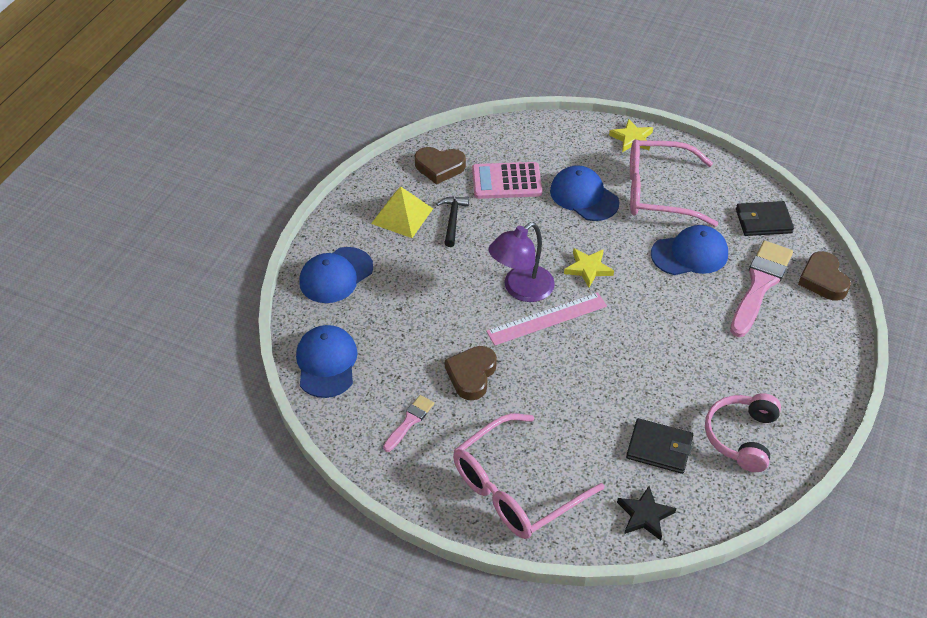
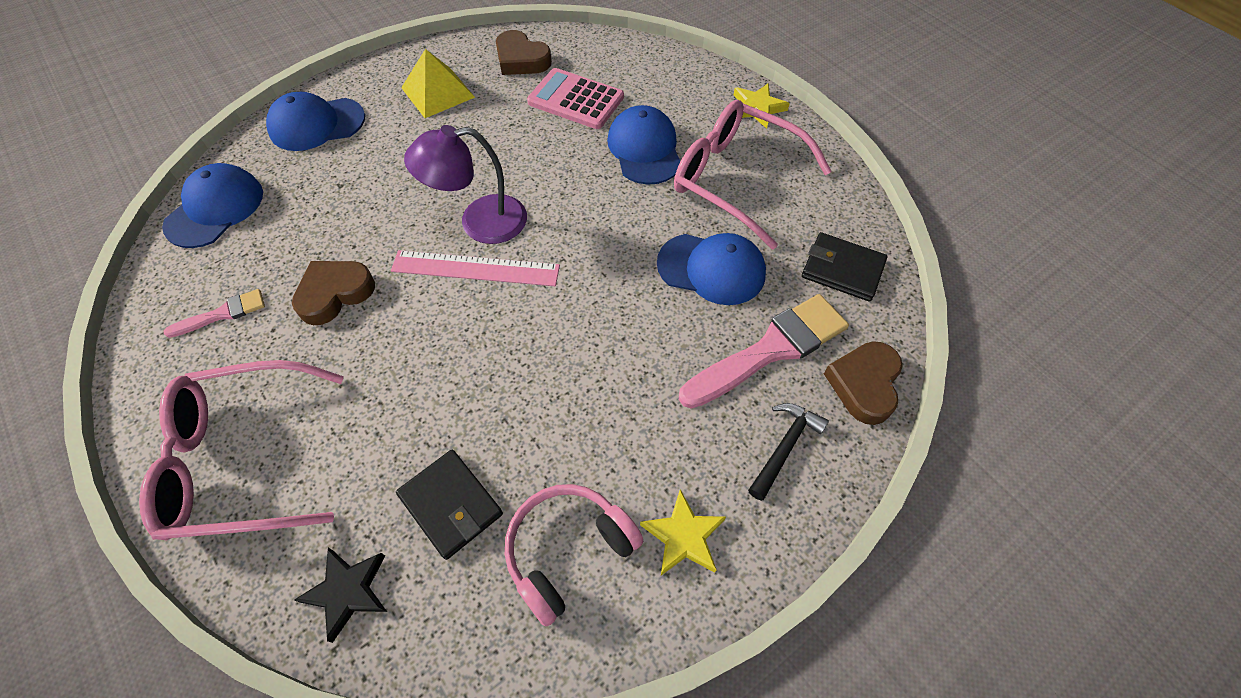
camera: 30 degrees right, 10 degrees up
black hammer [436,196,469,247] -> black hammer moved to [748,403,829,501]
yellow star [564,248,614,288] -> yellow star moved to [640,489,726,575]

